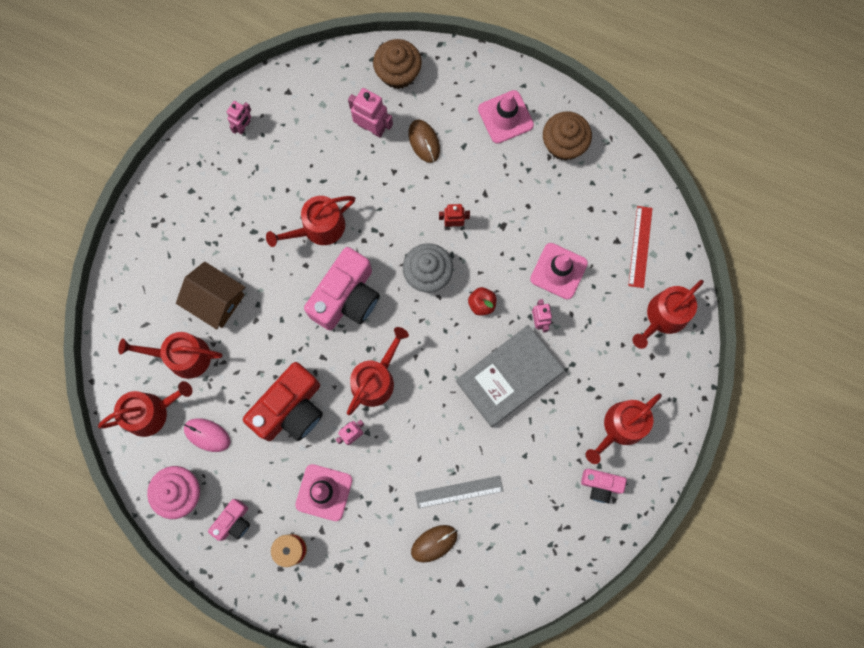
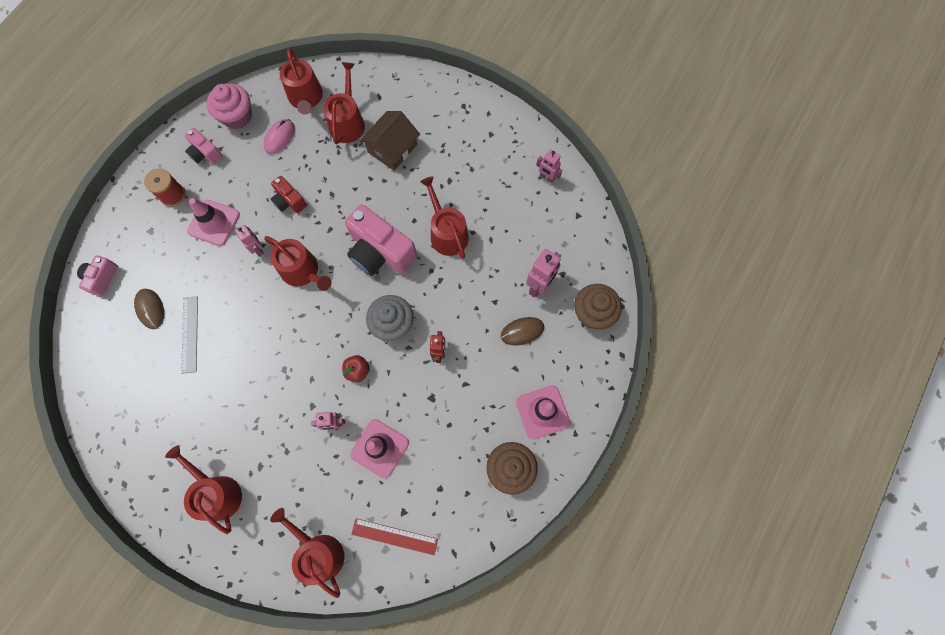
camera: 95 degrees right, 5 degrees down
red camera [243,362,323,441] -> red camera [271,176,307,213], size x0.52
grey book [456,325,564,427] -> none
pink camera [581,469,627,503] -> pink camera moved to [77,255,118,297]

